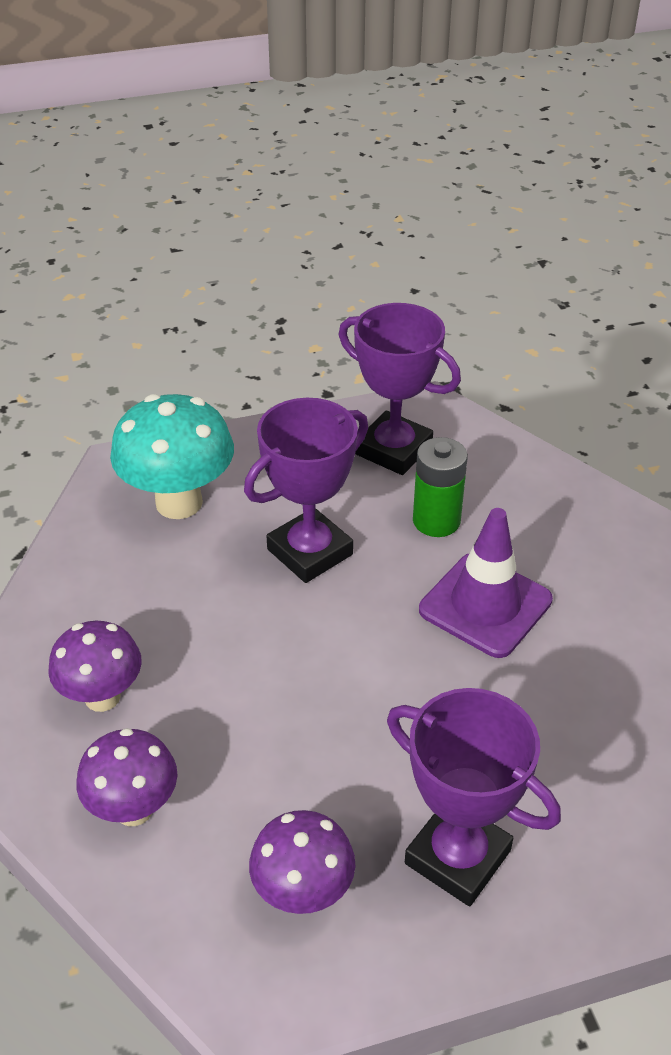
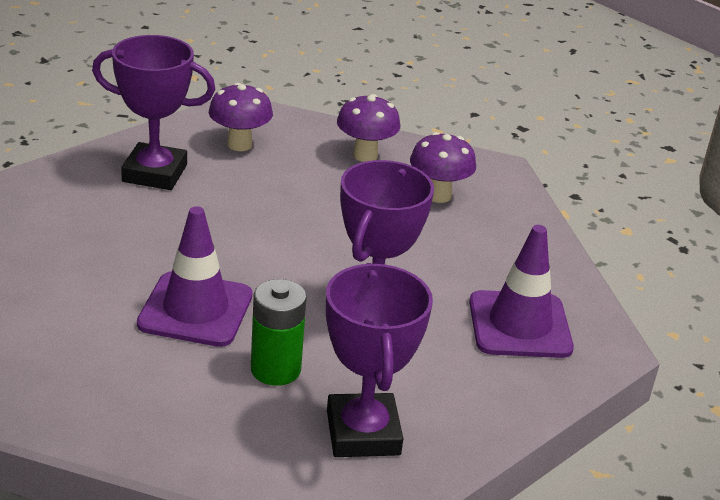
camera: 150 degrees right, 10 degrees down
turquoise mushroom [110,394,234,519] -> purple traffic cone [469,225,574,358]
purple trophy [339,303,461,475] -> purple trophy turned 75 degrees clockwise [326,263,433,457]

